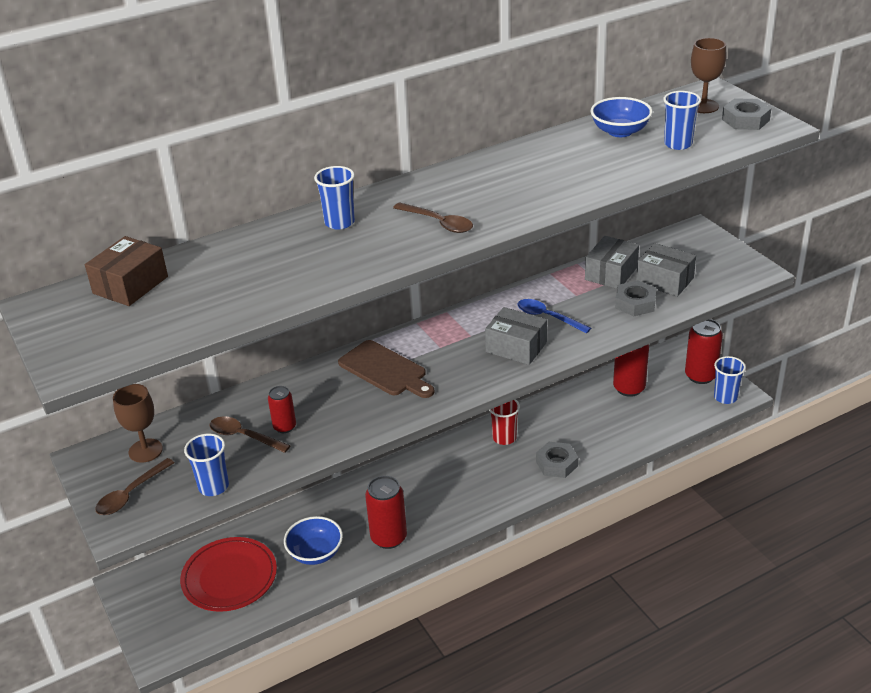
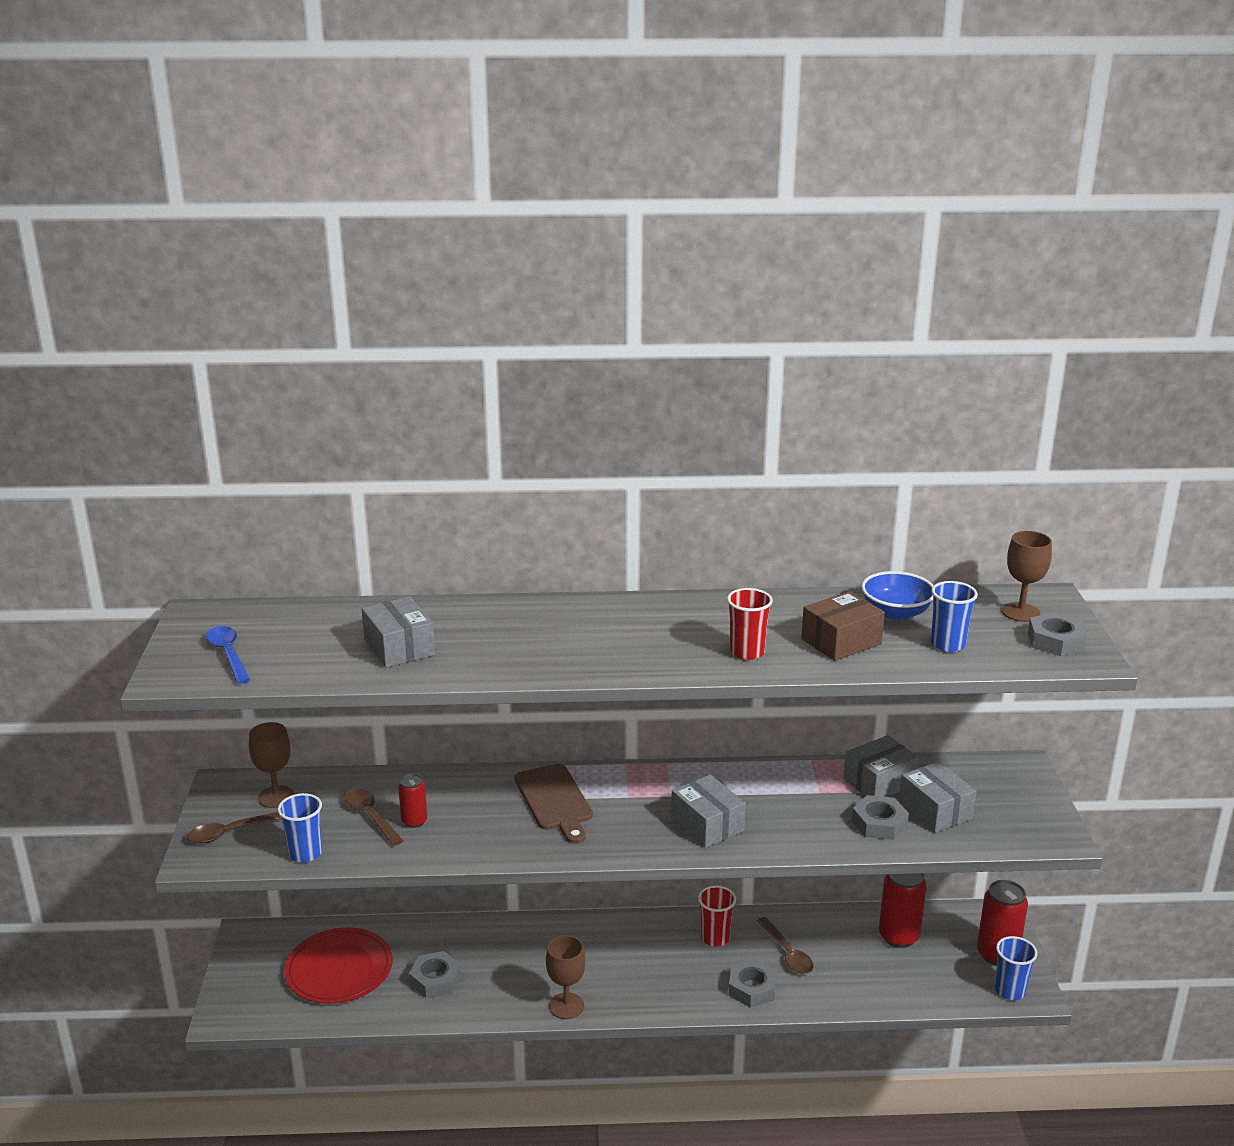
camera: 25 degrees right, 10 degrees down
brown box [85,236,168,306] -> brown box moved to [801,591,885,661]
blue bowl [284,516,343,565] -> grey nut [409,951,461,998]
blue cup [314,166,355,230] -> none
red can [365,476,407,549] -> none
brown spoon [393,202,473,233] -> brown spoon moved to [757,917,814,974]
blue spoon [518,299,591,334] -> blue spoon moved to [206,626,250,684]
none -> grey box [362,596,435,668]
none -> brown goblet [546,935,586,1019]
none -> red cup [727,588,773,660]

